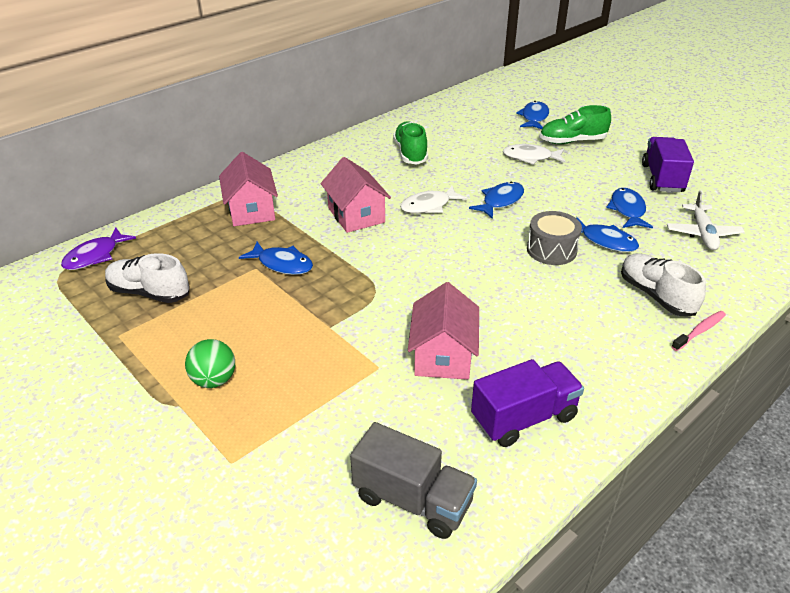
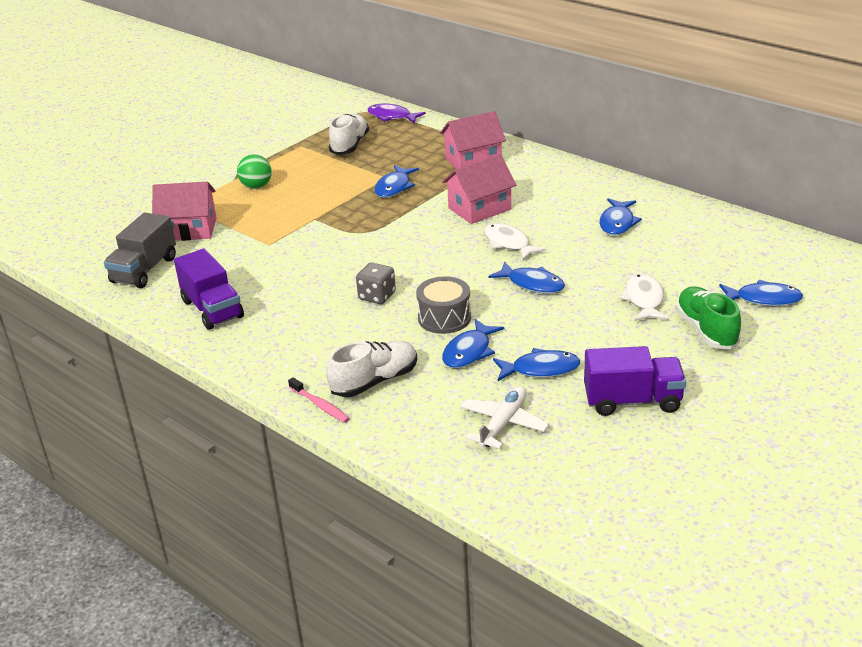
camera: 85 degrees right, 5 degrees down
green shoe [393,121,428,164] -> blue fish [599,198,642,235]
pink house [408,282,479,380] -> pink house moved to [152,182,217,241]
white plane [667,191,745,250] -> white plane turned 120 degrees clockwise [460,386,549,449]
none -> grey dice [356,262,396,304]

